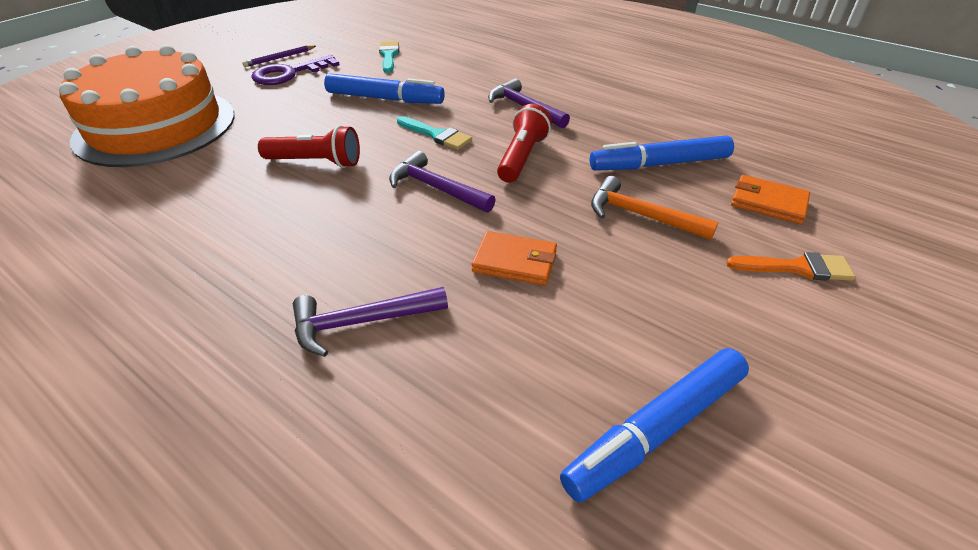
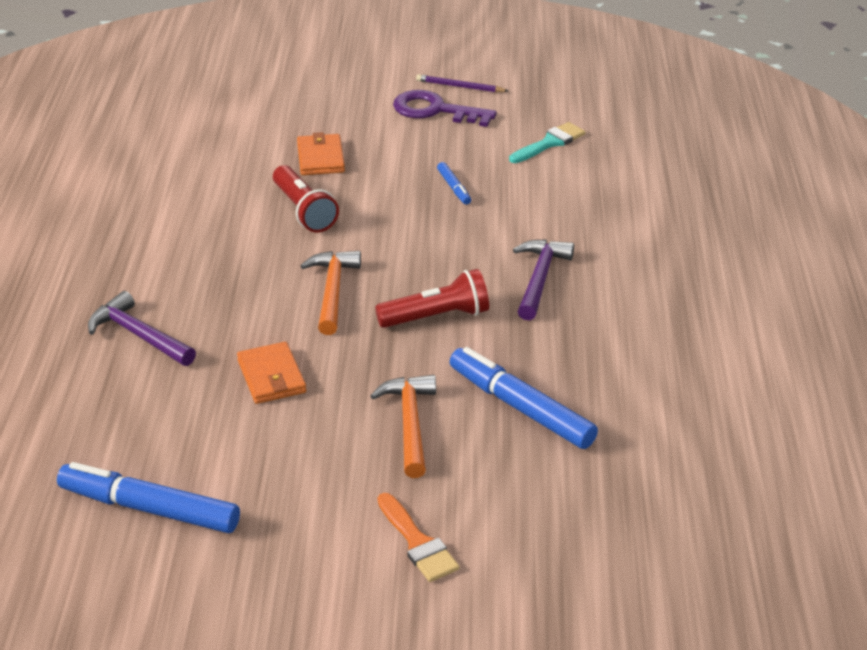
camera: 55 degrees right, 5 degrees down
orange cake [59,45,235,167] -> none
blue marker [324,73,445,104] -> blue marker [437,162,471,205], size x0.47
purple hammer [389,151,496,213] -> orange hammer [300,251,361,335]
turquoise brush [397,116,472,150] -> none
orange wallet [731,175,810,224] -> orange wallet moved to [297,132,345,175]

